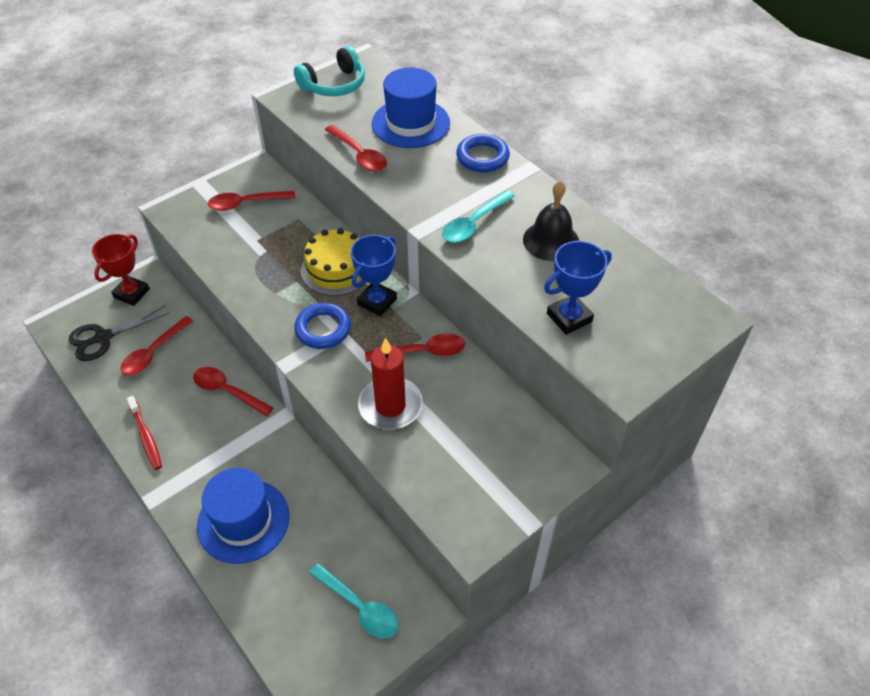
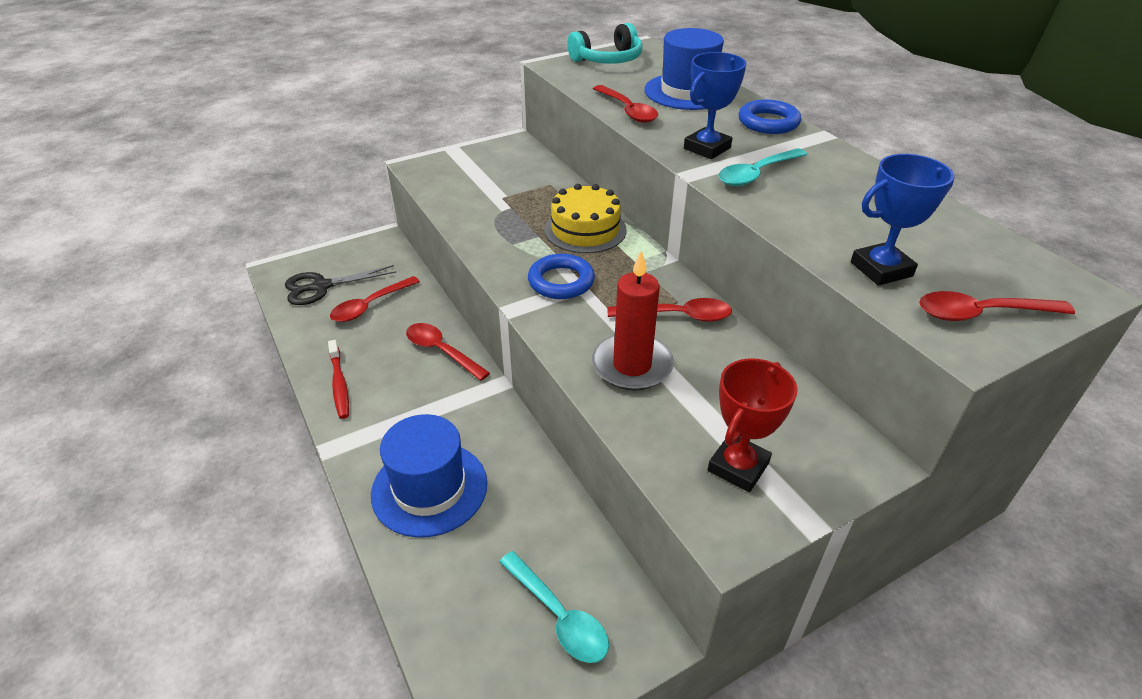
camera: 10 degrees right, 10 degrees down
red trophy [92,234,150,306] -> red trophy moved to [708,358,798,492]
red spoon [208,191,295,211] -> red spoon moved to [919,291,1075,321]
blue trophy [351,235,397,317] -> blue trophy moved to [684,52,746,159]
black bell [523,181,579,261] -> none

